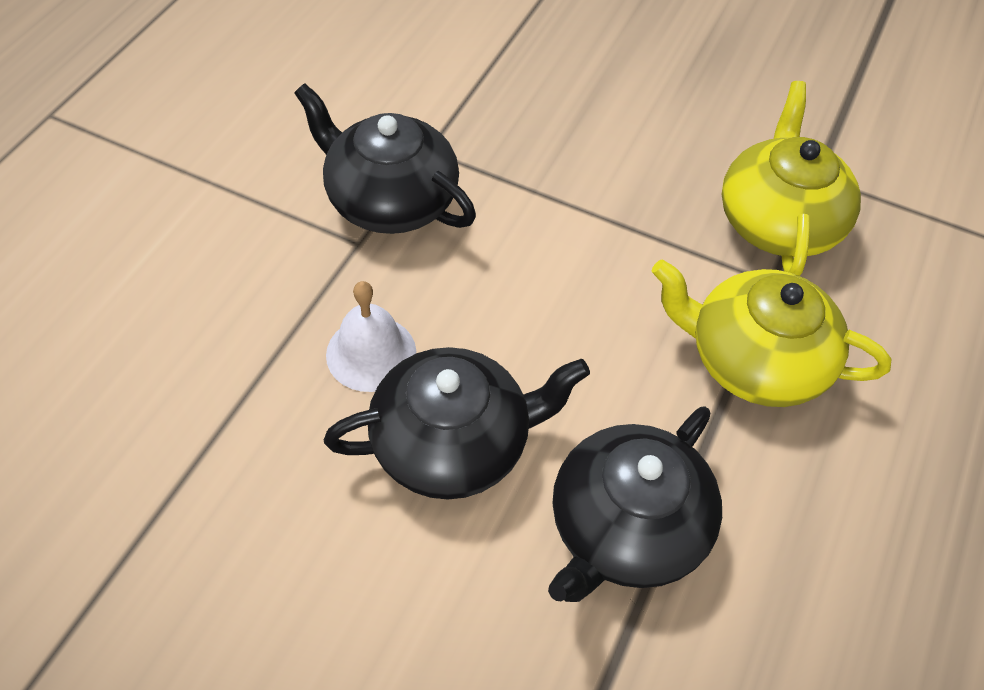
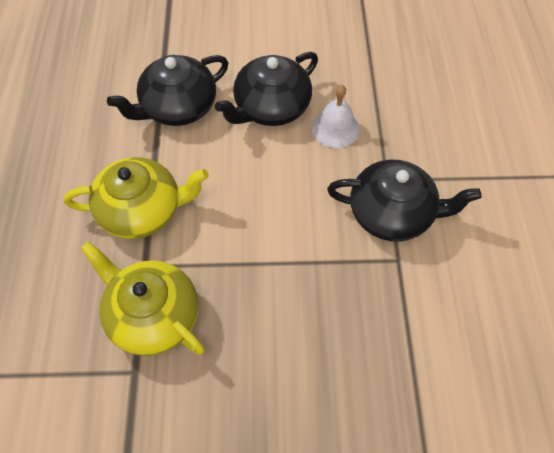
camera: 155 degrees right, 5 degrees up
black teapot [548,407,722,602] -> black teapot turned 135 degrees counterclockwise [107,55,228,126]
yellow teapot [722,81,861,276] -> yellow teapot turned 150 degrees clockwise [80,241,205,356]

